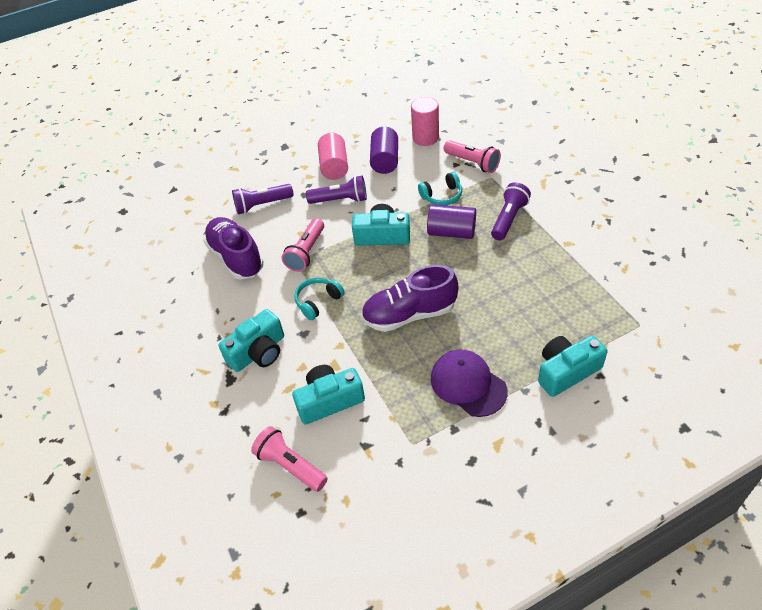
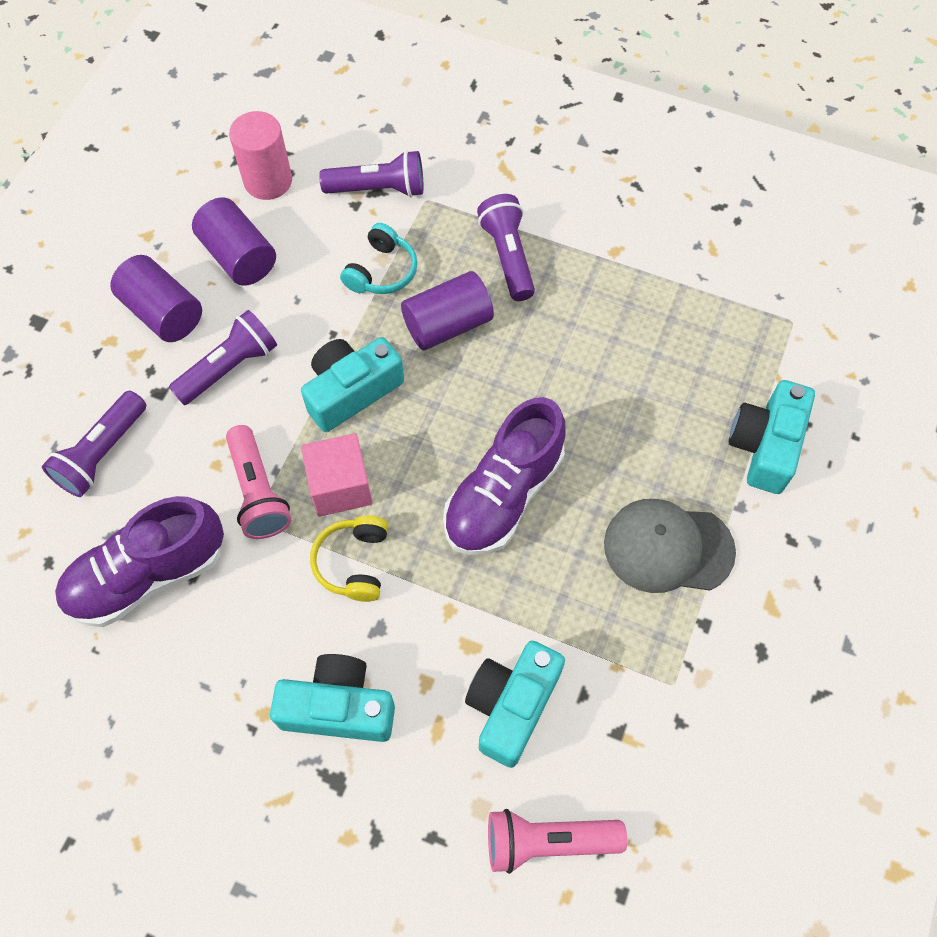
camera: 45 degrees left, 15 degrees up
purple shoe [203,217,264,280] -> purple shoe turned 45 degrees counterclockwise [55,496,224,627]
turquoise camera [218,309,284,372] -> turquoise camera turned 90 degrees counterclockwise [270,654,395,742]
turquoise headphones [294,277,345,320] -> yellow headphones [310,515,388,602]
pink cylinder [318,133,348,180] -> purple cylinder [110,255,202,342]
purple cap [431,349,508,417] -> grey cap [604,499,736,593]
pink flashlight [444,140,501,173] -> purple flashlight [319,150,424,197]
none -> pink cube [301,433,373,517]

